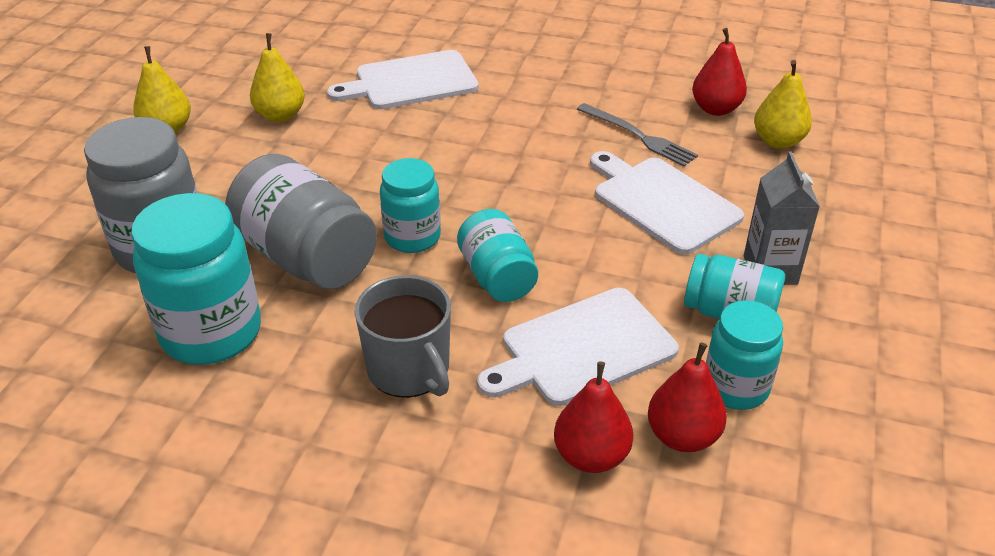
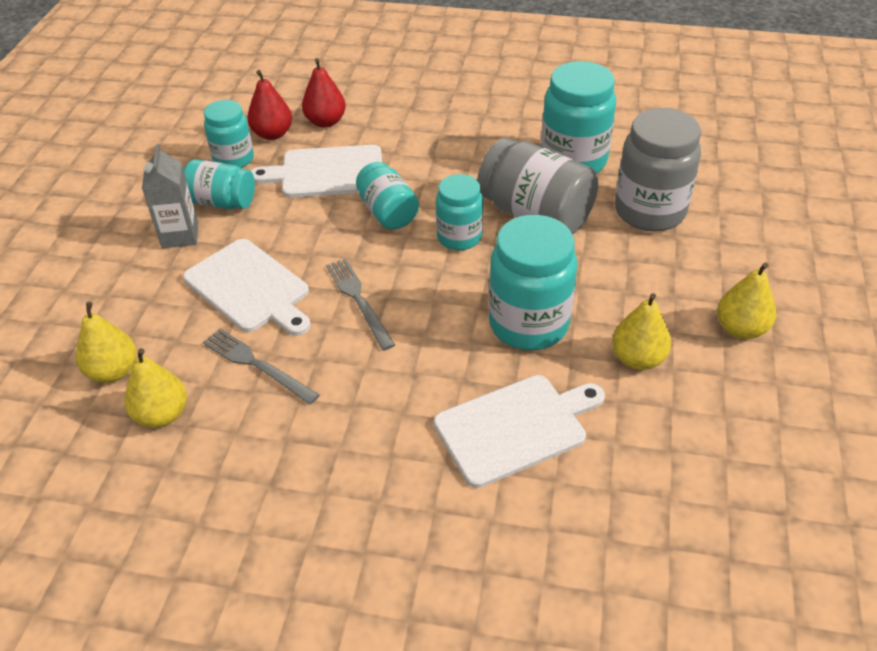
camera: 175 degrees right, 5 degrees up
grey mug [355,275,451,398] -> none
white cutting board [477,288,679,406] -> white cutting board turned 150 degrees counterclockwise [251,145,382,198]
red pear [692,28,747,116] -> yellow pear [124,348,187,428]
none -> grey fork [326,258,395,350]
none -> turquoise jar [489,215,577,350]

